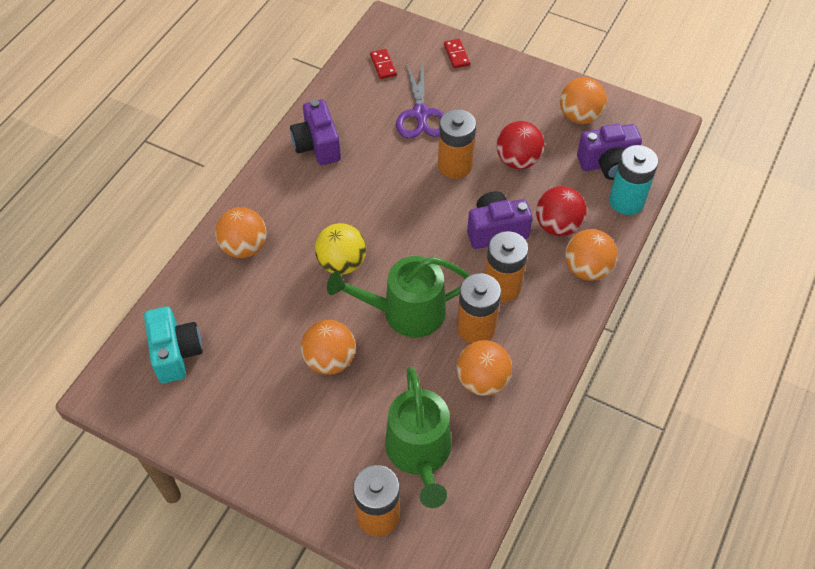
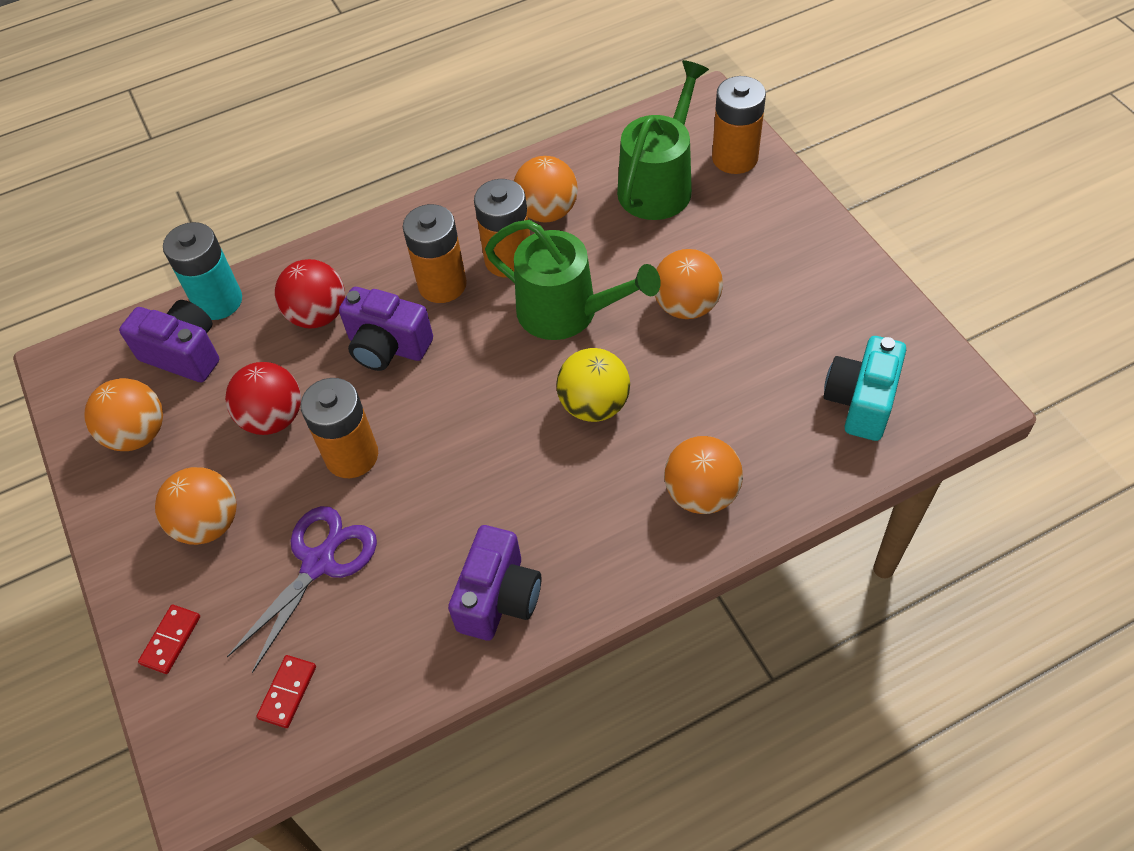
camera: 140 degrees left, 0 degrees up
orange ball [565,229,618,281] -> orange ball moved to [155,467,237,545]

